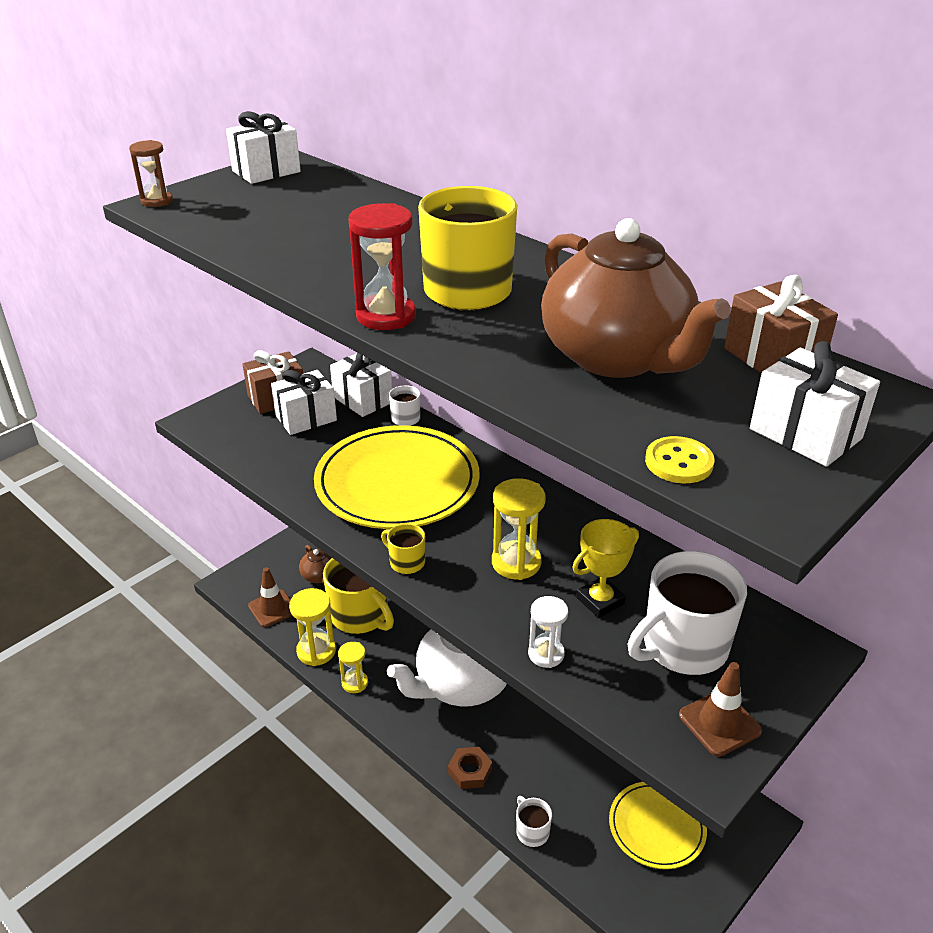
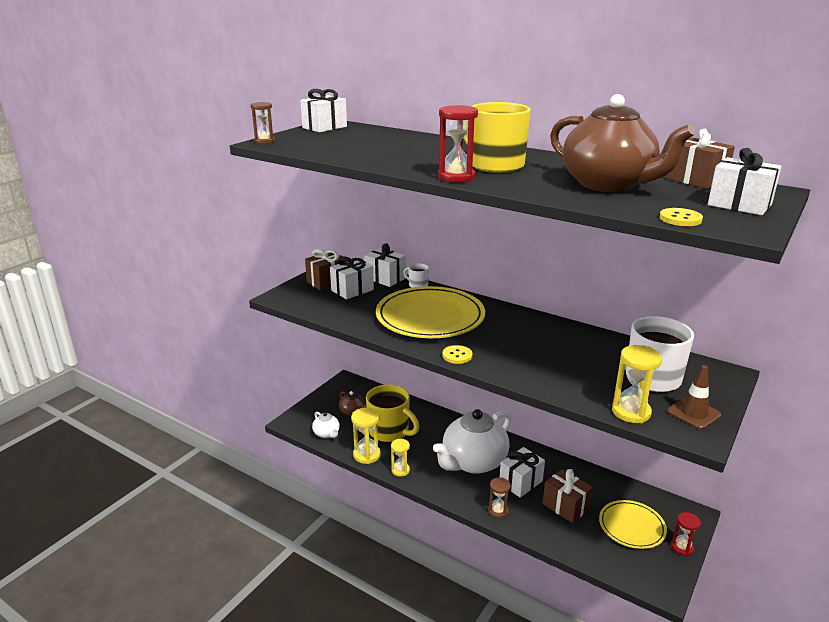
camera: 10 degrees left, 10 degrees down
brown traffic cone [248,567,293,627] -> white teapot [312,412,340,438]
yellow mug [381,523,425,574] -> yellow button [443,345,472,364]
brown nut [448,747,492,789] -> brown hourglass [488,477,510,518]
yellow hourglass [492,478,546,580] -> yellow hourglass moved to [612,345,662,423]
white mug [516,796,552,847] -> none
white hourglass [528,596,568,668] -> none
yellow trophy [572,519,639,618] -> none
none -> white gift [500,447,545,498]
none -> brown gift [542,469,593,523]
none -> red hourglass [671,512,701,556]

